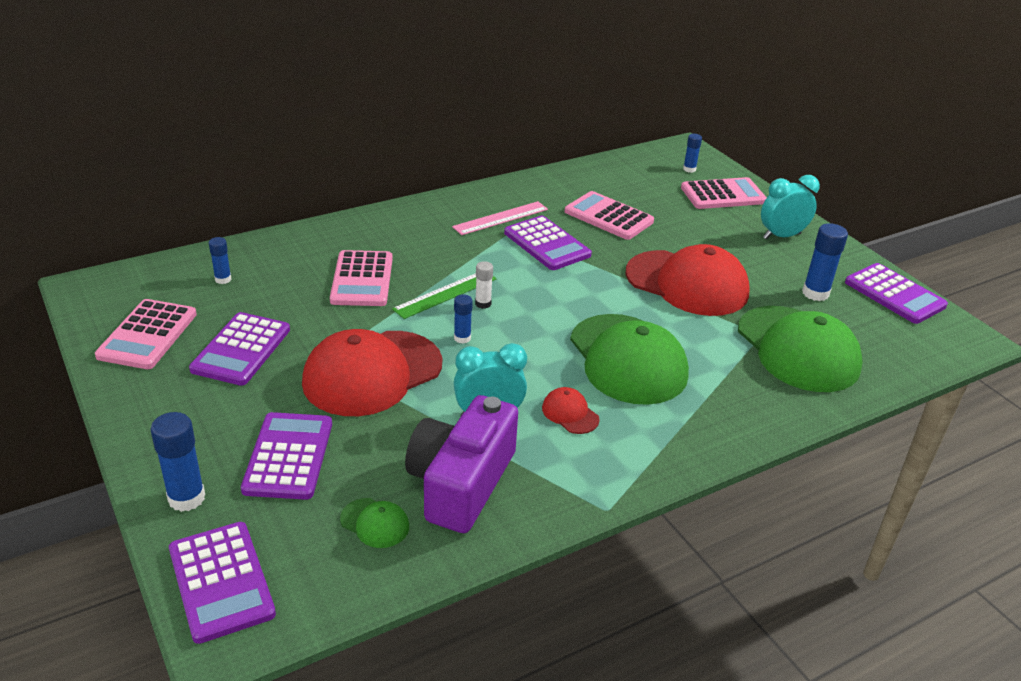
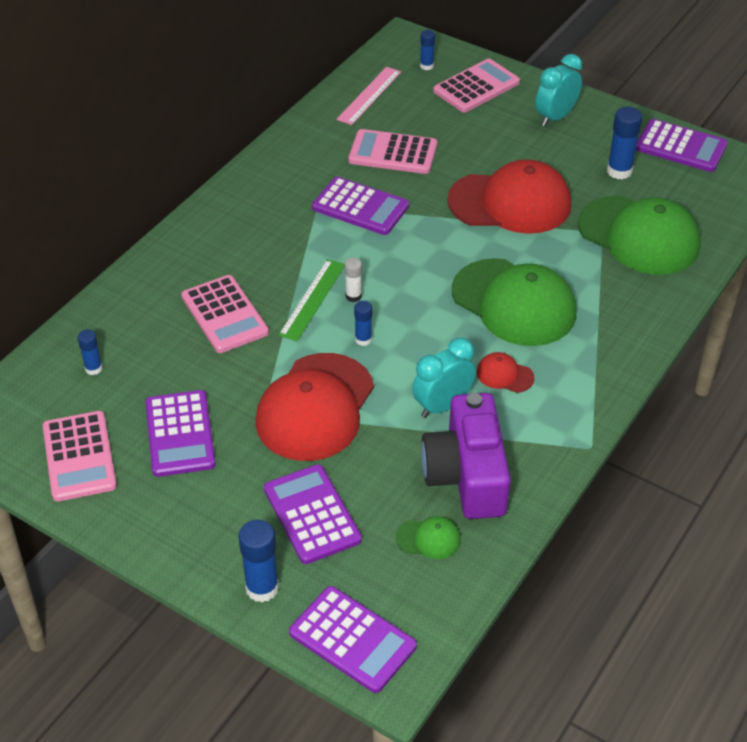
camera: 25 degrees left, 10 degrees up
pink ruler [452,201,548,235] -> pink ruler moved to [337,67,401,125]

